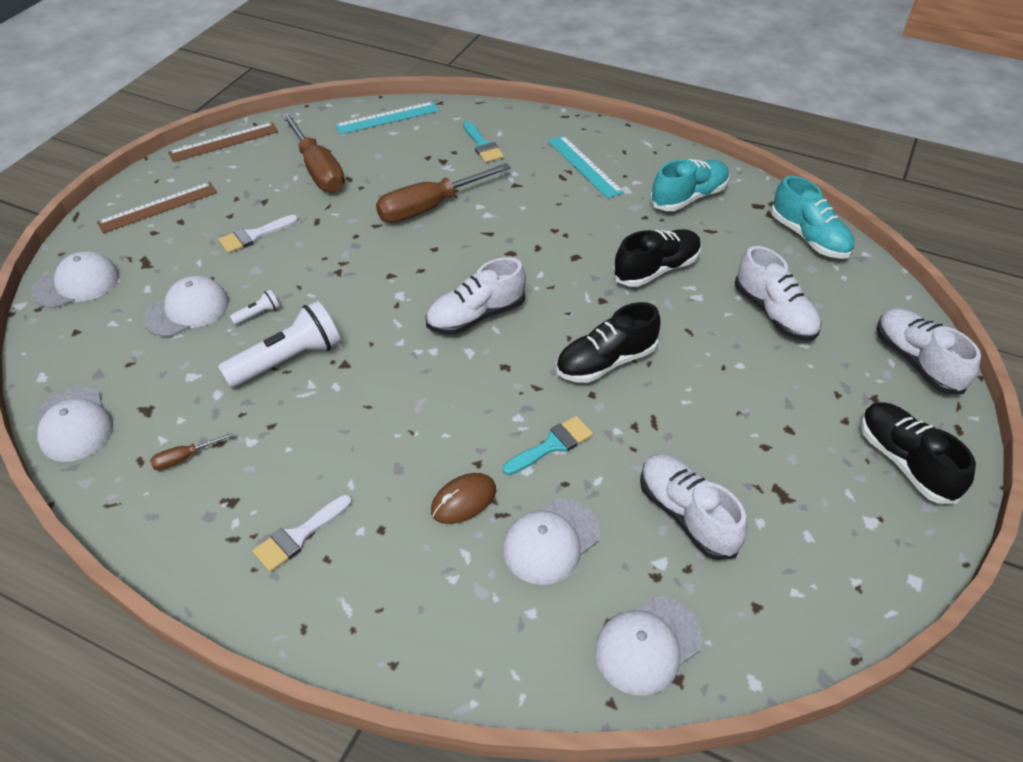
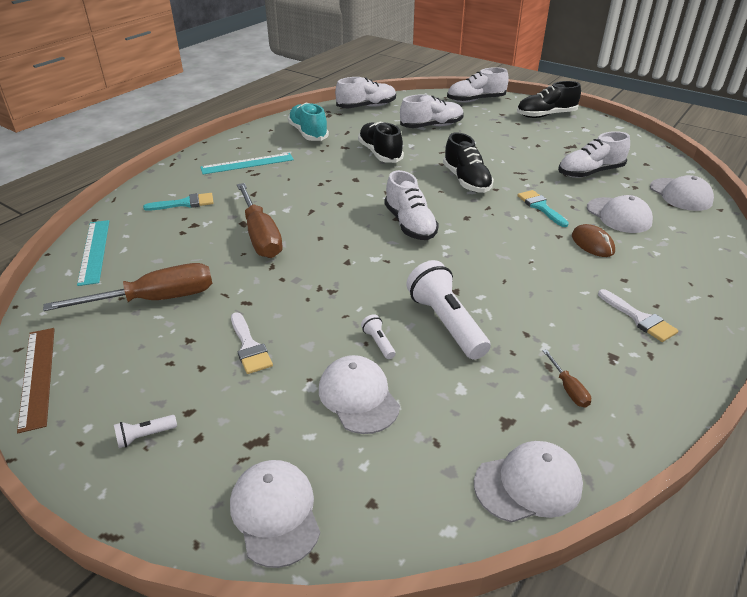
camera: 80 degrees left, 10 degrees down
brown ruler [97,182,217,233] -> white flashlight [114,415,177,448]
turquoise shoe [771,176,854,259] -> white shoe [335,77,396,108]

